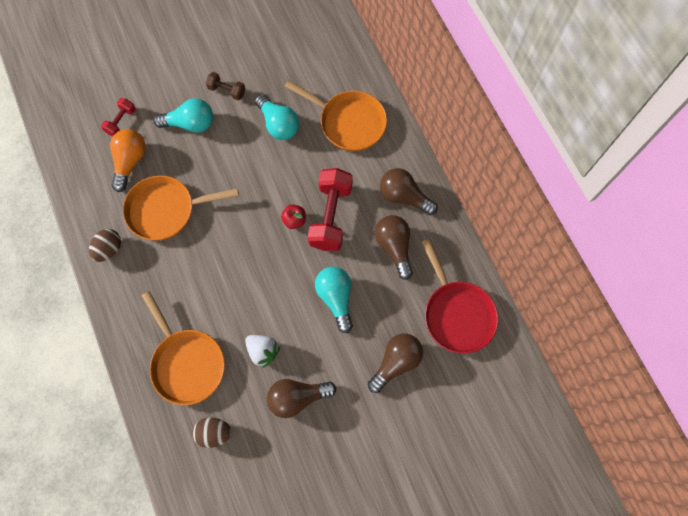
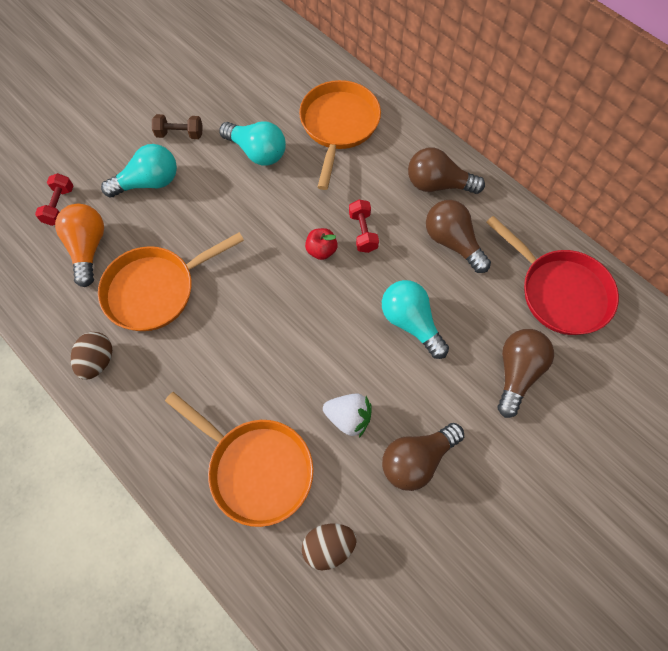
camera: 20 degrees left, 5 degrees down
orange pan [285,80,387,151] -> orange pan turned 90 degrees counterclockwise [299,80,381,190]
red dumbbell [308,168,353,251] -> red dumbbell [349,200,379,253], size x0.51

